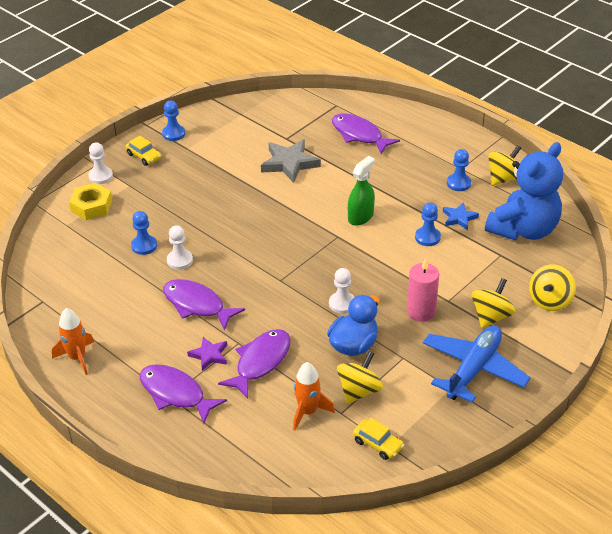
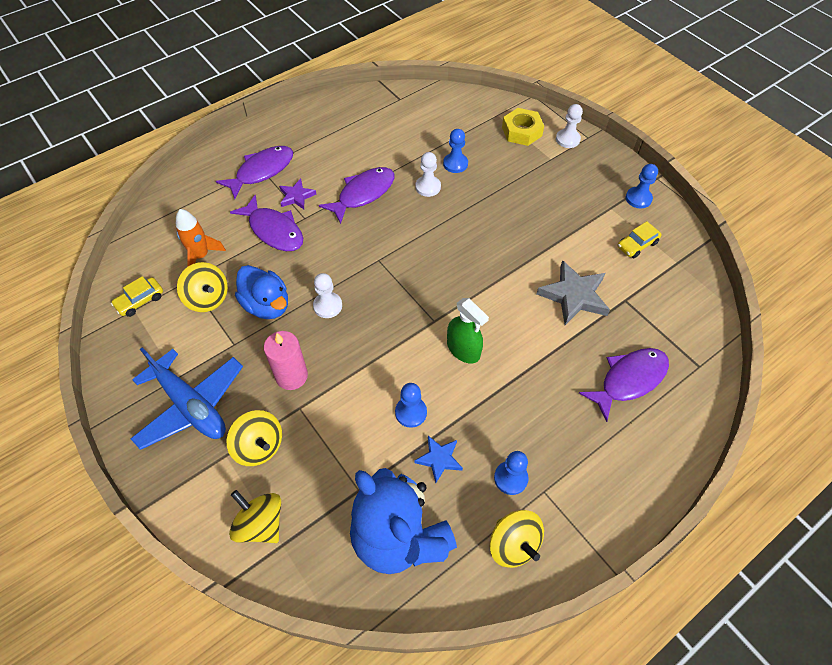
camera: 100 degrees right, 15 degrees up
orange rocket [52,308,94,375] -> none
yellow car [126,136,161,166] -> yellow car moved to [617,221,662,258]

